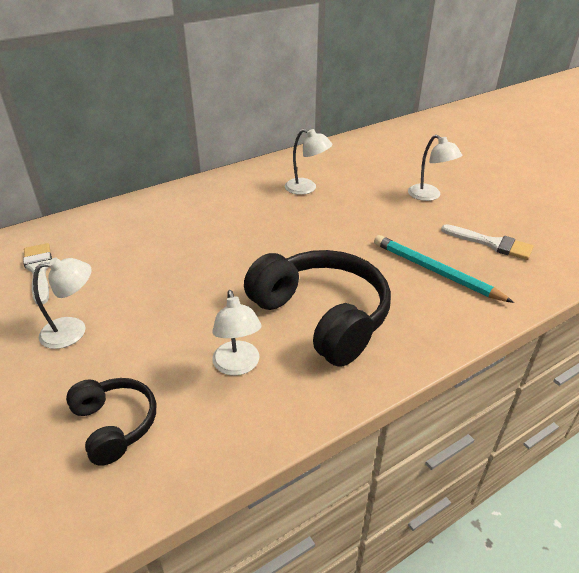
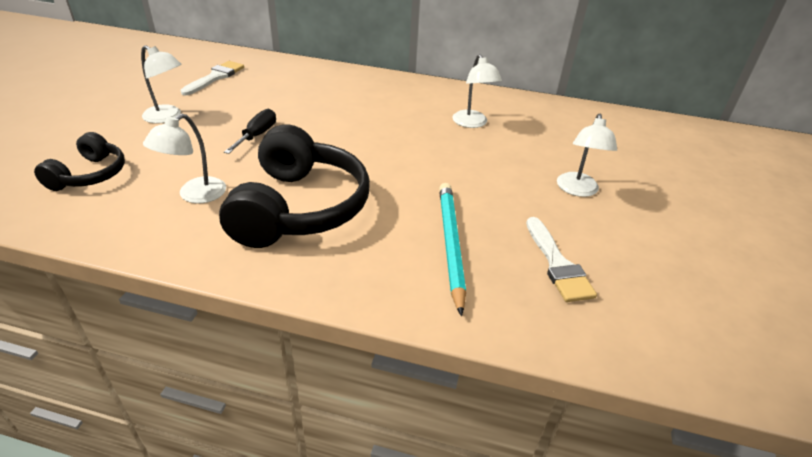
camera: 45 degrees right, 0 degrees up
none -> black screwdriver [224,109,276,154]

